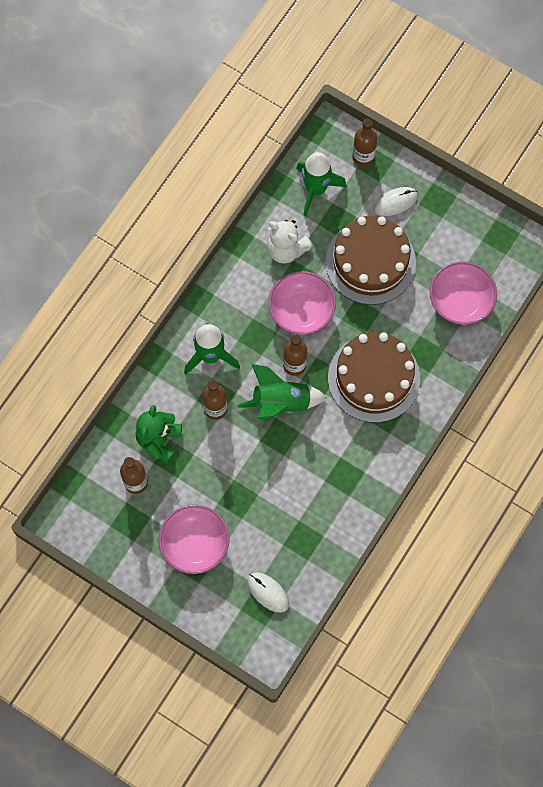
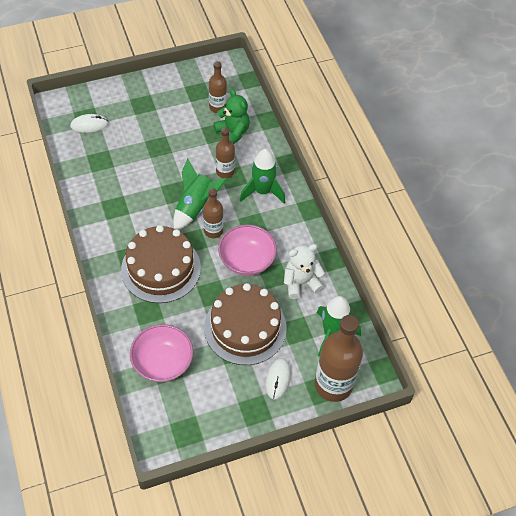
camera: 125 degrees right, 15 degrees down
pink bowl [158,504,230,574] -> none
brown bottle [352,119,377,167] -> brown bottle [315,315,363,402], size x1.80

